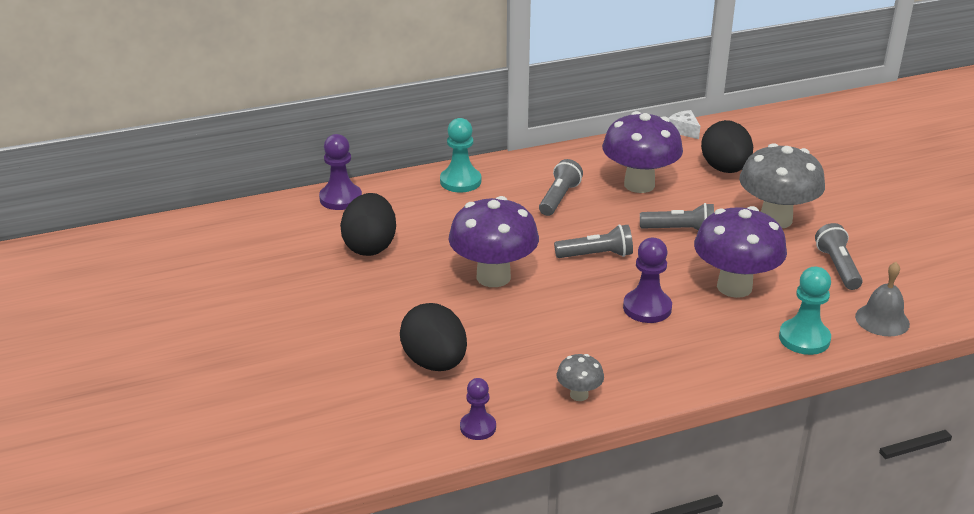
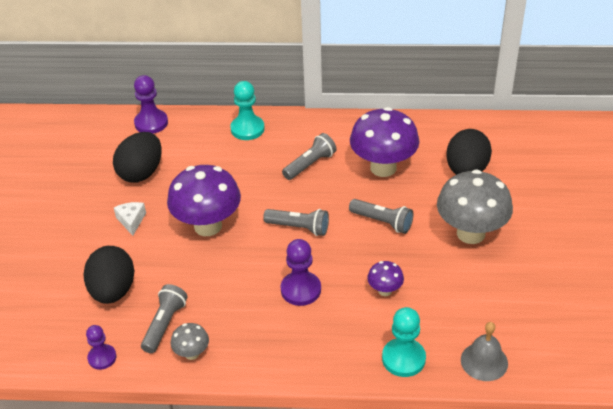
camera: 25 degrees right, 10 degrees up
white cheese [669,110,700,139] -> white cheese moved to [114,202,146,236]
purple mushroom [694,206,787,298] -> purple mushroom [367,261,404,296], size x0.47
grey flashlight [815,223,863,290] -> grey flashlight moved to [141,284,188,353]

